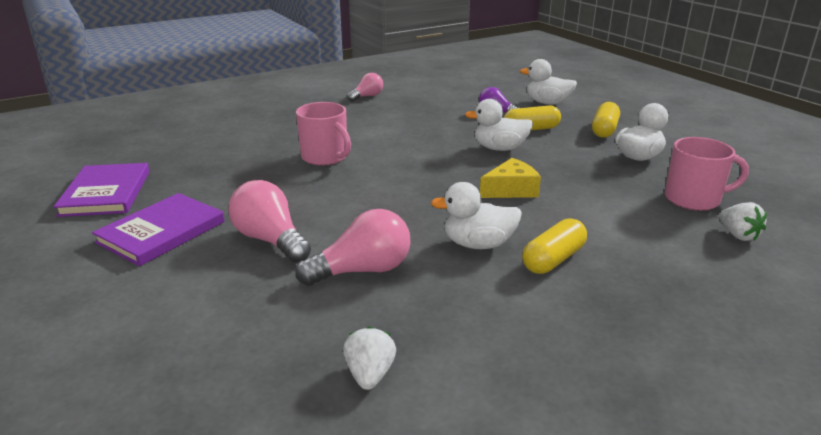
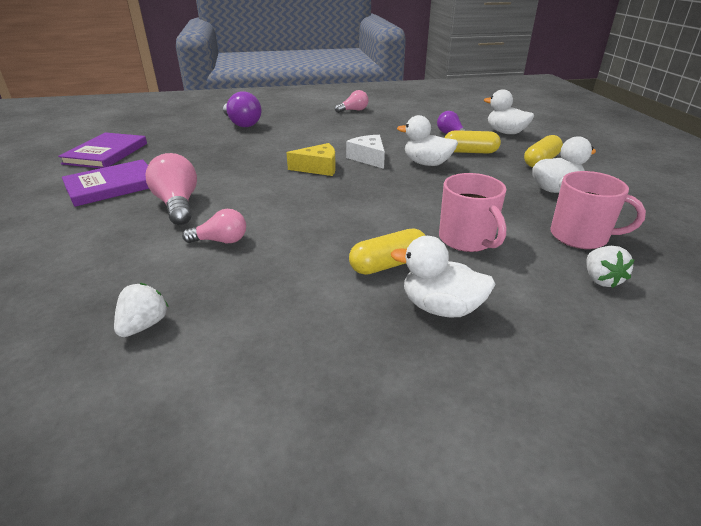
camera: 20 degrees right, 5 degrees up
pink mug [296,102,351,166] -> pink mug moved to [439,173,507,252]
pink light bulb [296,209,411,286] -> pink light bulb [182,209,246,243], size x0.63
white duck [431,182,522,249] -> white duck moved to [391,236,496,318]
yellow cheese [480,158,541,198] -> yellow cheese moved to [286,143,336,176]
none -> purple light bulb [223,92,262,127]
none -> white cheese [346,135,385,169]

